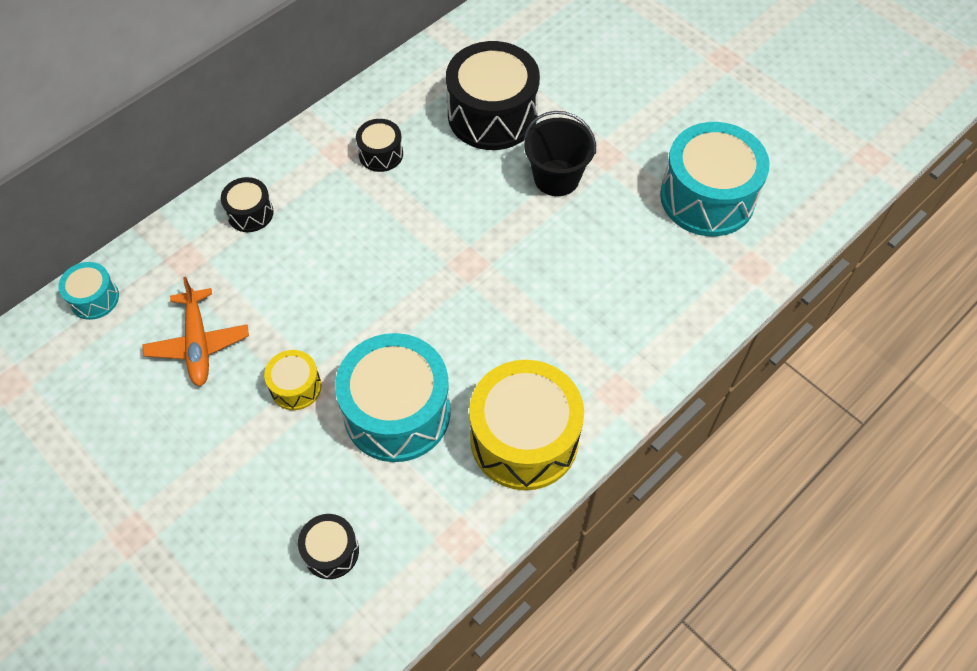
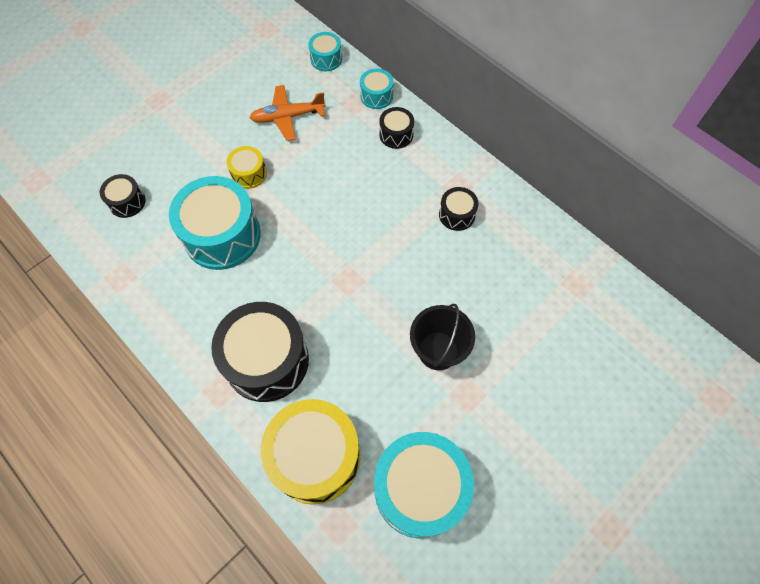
camera: 90 degrees right, 5 degrees up
black drum [446,41,540,150] -> black drum moved to [211,302,309,402]
yellow drum [469,360,584,490] -> yellow drum moved to [261,399,360,505]
none -> turquoise drum [360,68,394,109]

